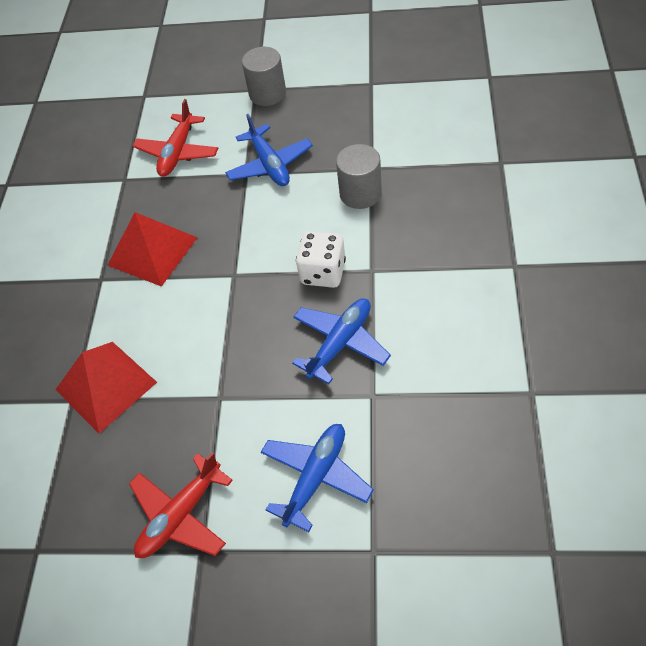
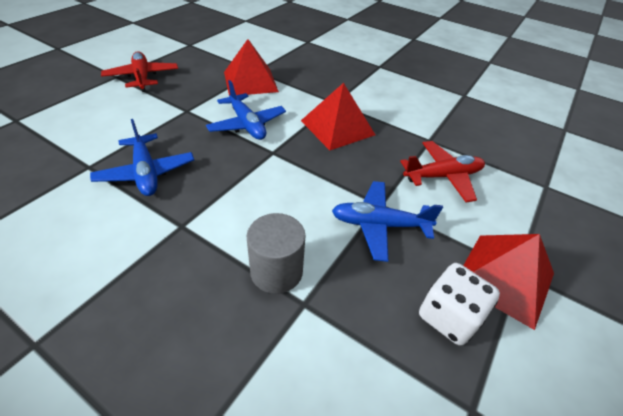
camera: 110 degrees right, 10 degrees down
red plane [133,99,218,177] -> red plane turned 120 degrees clockwise [400,141,485,202]
grey cylinder [242,47,286,106] -> red pyramid [463,234,554,330]
blue plane [261,424,374,532] -> blue plane moved to [206,80,286,140]
white dice [296,231,346,288] -> white dice moved to [419,263,500,346]

